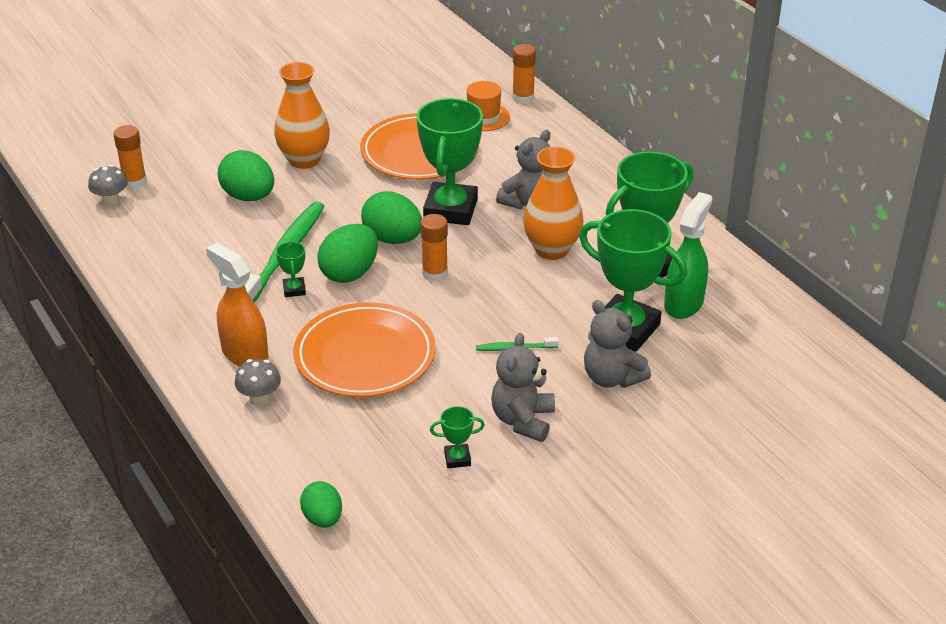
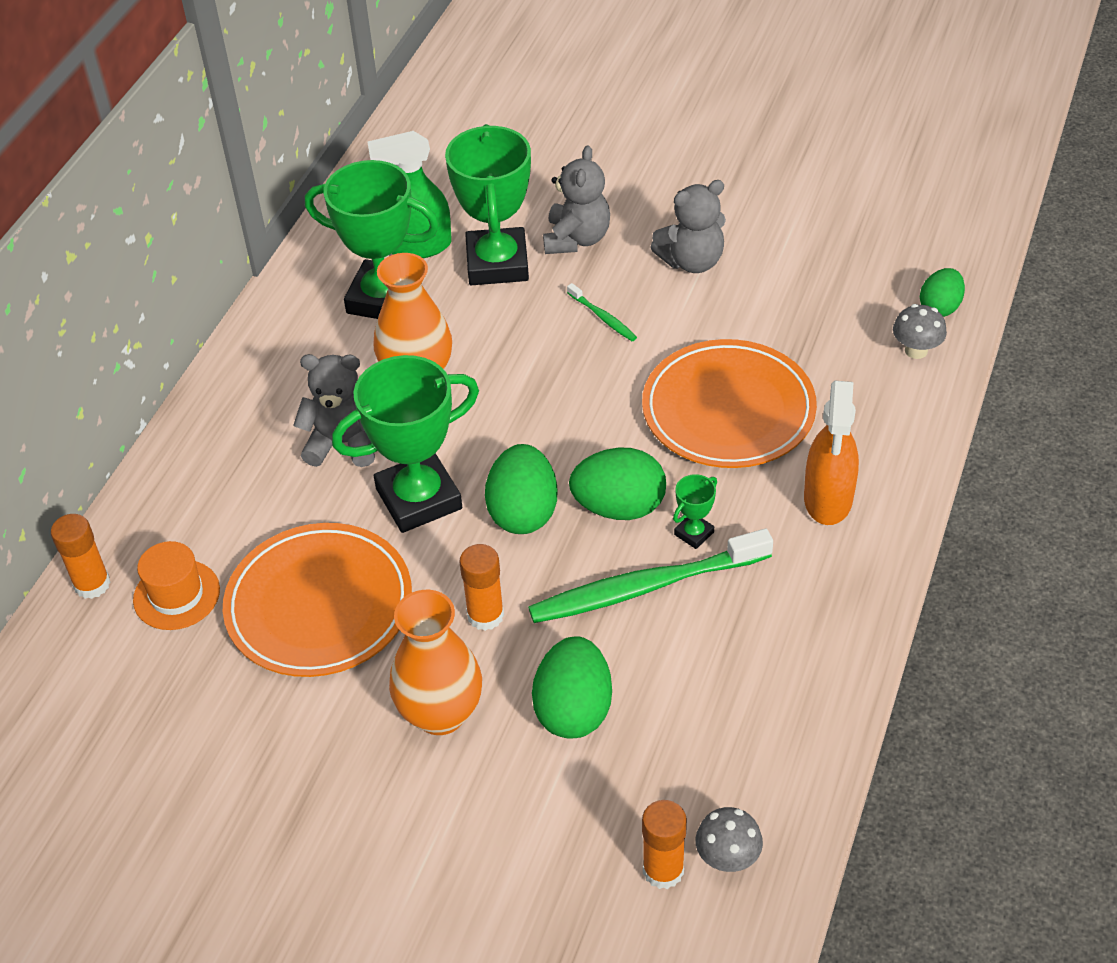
camera: 125 degrees left, 10 degrees up
grey mushroom [235,359,281,406] -> grey mushroom moved to [893,304,947,359]
orange glue stick [420,214,448,282] -> orange glue stick moved to [459,544,504,631]
green trophy [430,406,485,468] -> none

